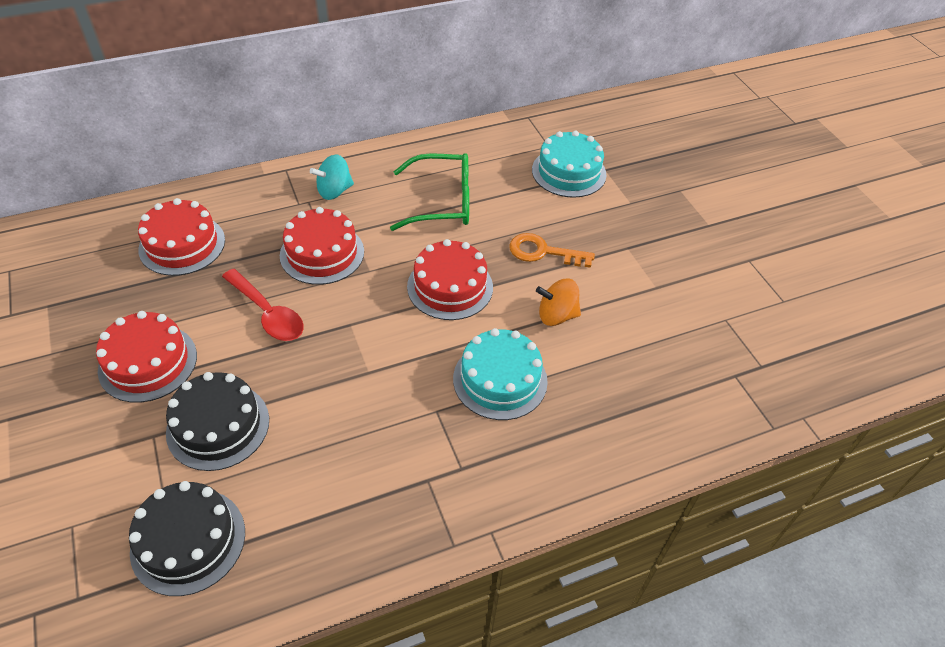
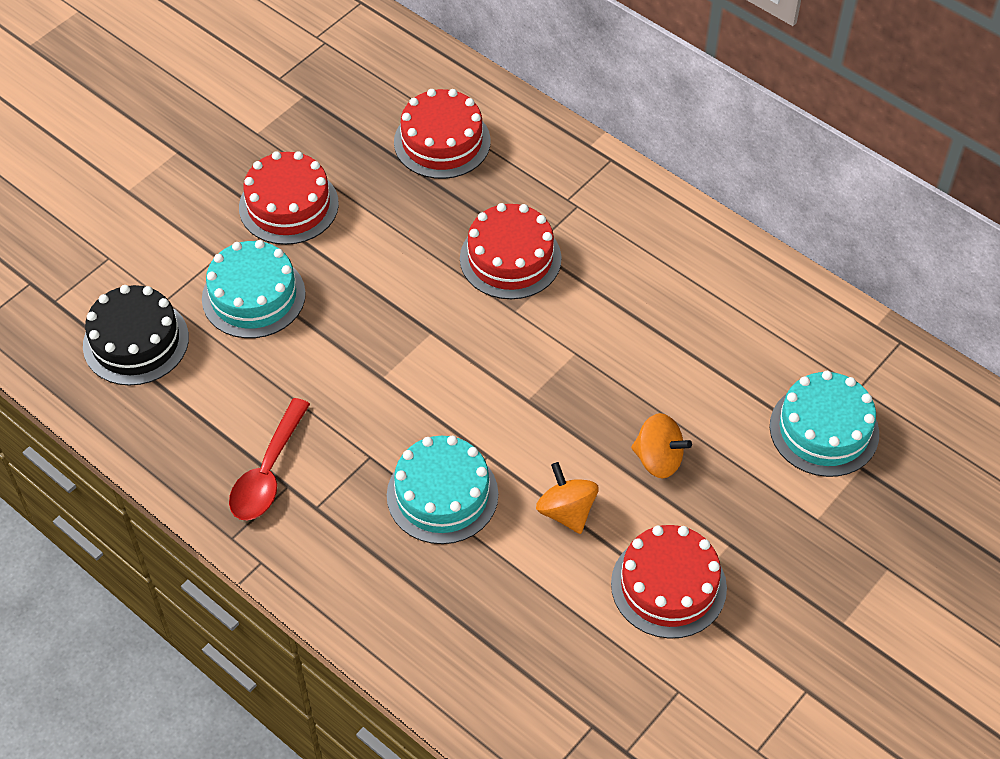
camera: 65 degrees right, 5 degrees up
black cake [166,372,269,471] -> turquoise cake [202,240,306,338]
red spoon [222,269,304,341] -> red spoon moved to [229,398,310,521]
turquoise spinning top [310,154,354,200] -> none
green glasses [390,153,469,231] -> none
red cake [407,239,493,320] -> red cake moved to [611,525,727,639]
orange key [509,233,595,268] -> orange spinning top [631,413,692,478]

